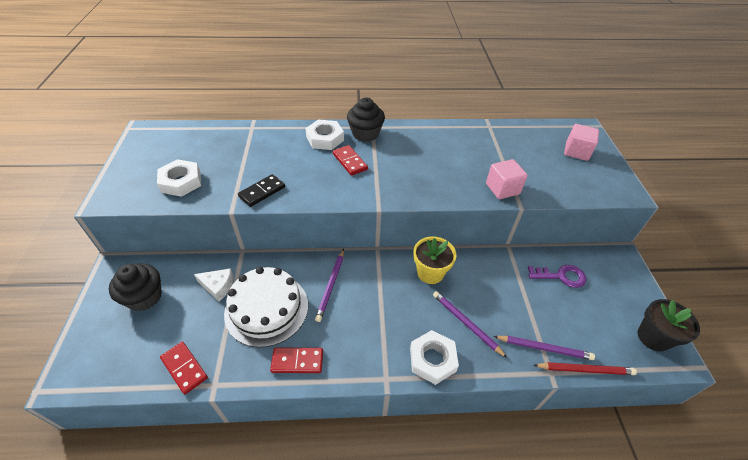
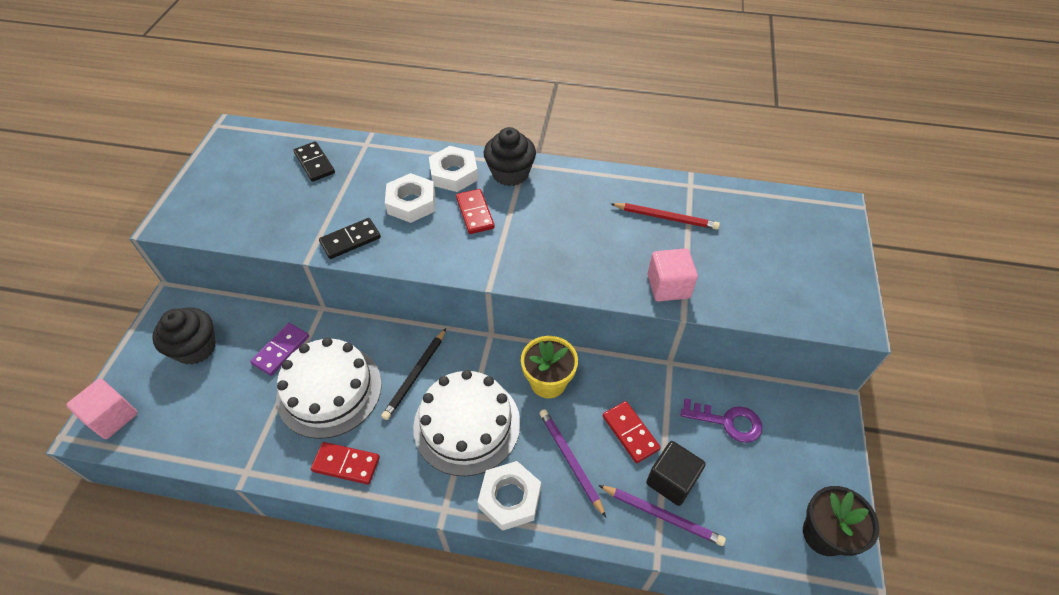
camera: 15 degrees right, 5 degrees up
white nut [157,159,201,197] -> white nut moved to [385,173,435,223]
red domino [160,342,208,394] -> red domino moved to [603,401,661,463]
white cheese [194,268,234,301] -> purple domino [250,323,309,376]
purple pencil [315,249,344,322] -> black pencil [381,329,446,420]
red pencil [533,362,637,375] -> red pencil moved to [611,203,720,230]
pink cube [564,124,599,161] -> pink cube moved to [66,379,138,439]
none -> black domino [293,141,335,182]
none -> white cake [413,370,520,476]
none -> black cube [646,441,706,506]

